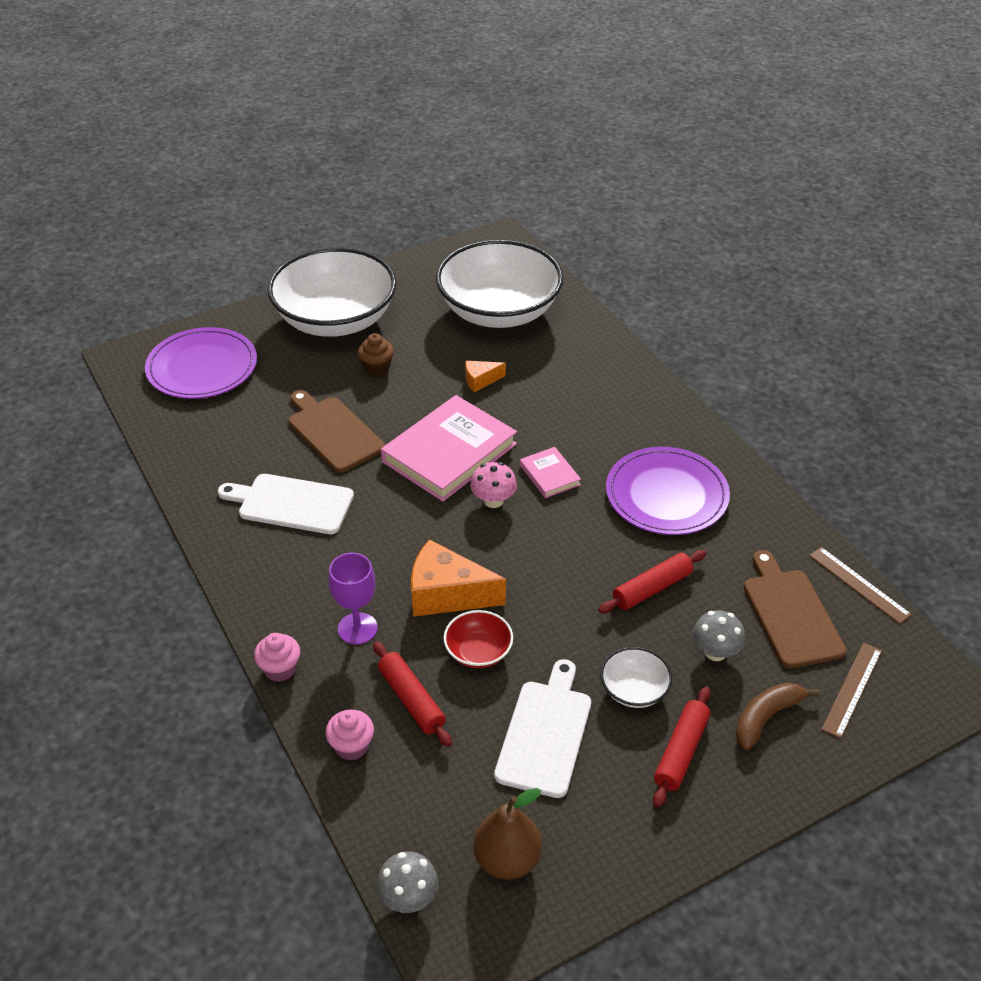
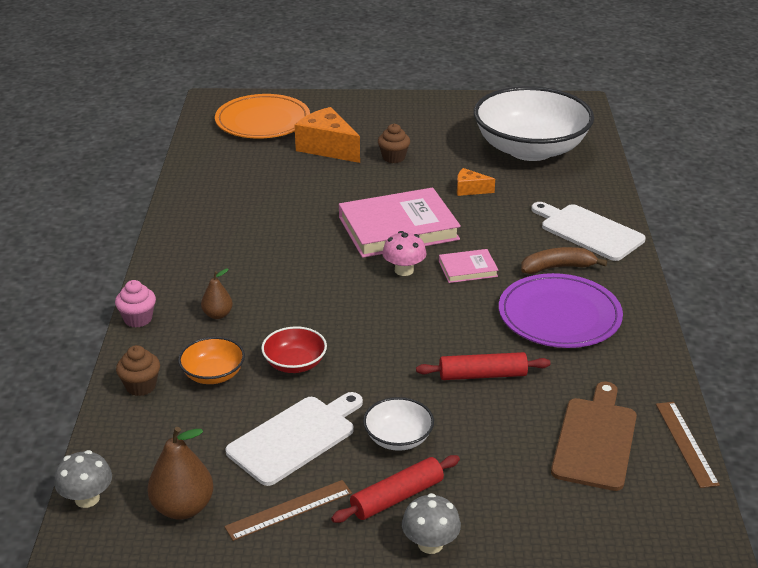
camera: 30 degrees right, 10 degrees down
purple plate [145,327,257,399] -> orange plate [215,94,310,138]
white cutting board [218,474,354,534] -> white cutting board moved to [531,202,646,261]
white bowl [267,247,396,337] -> none
brown cutting board [289,390,385,473] -> none
pink cupcake [325,710,374,761] -> brown cupcake [116,345,160,396]
purple goblet [328,553,378,645] -> brown pear [201,268,233,319]
red rolling pin [373,641,452,747] -> orange bowl [178,337,245,384]
orange cheese [411,539,506,617] -> orange cheese moved to [295,107,360,163]
pink book [520,447,581,498] -> pink book turned 75 degrees clockwise [439,249,498,283]
grey mushroom [692,610,745,661] -> grey mushroom moved to [402,493,461,554]
brown banana [735,683,820,750] -> brown banana moved to [521,247,607,274]
brown ruler [821,643,882,738] -> brown ruler moved to [224,480,352,541]

